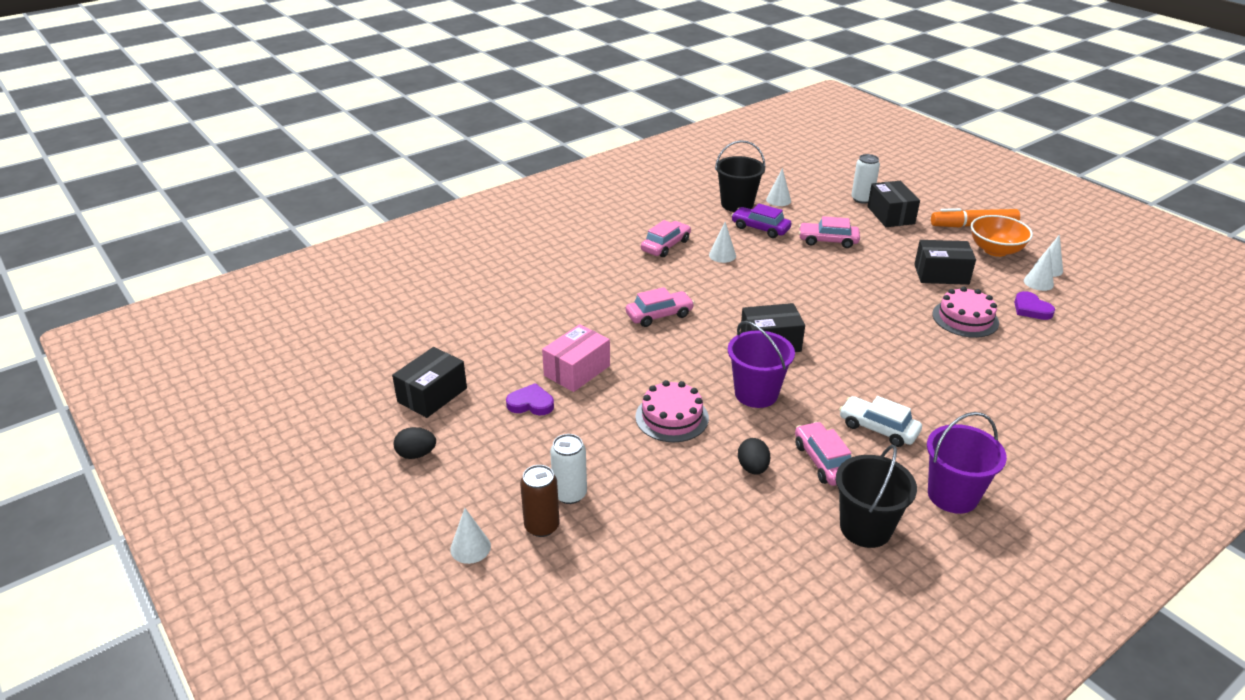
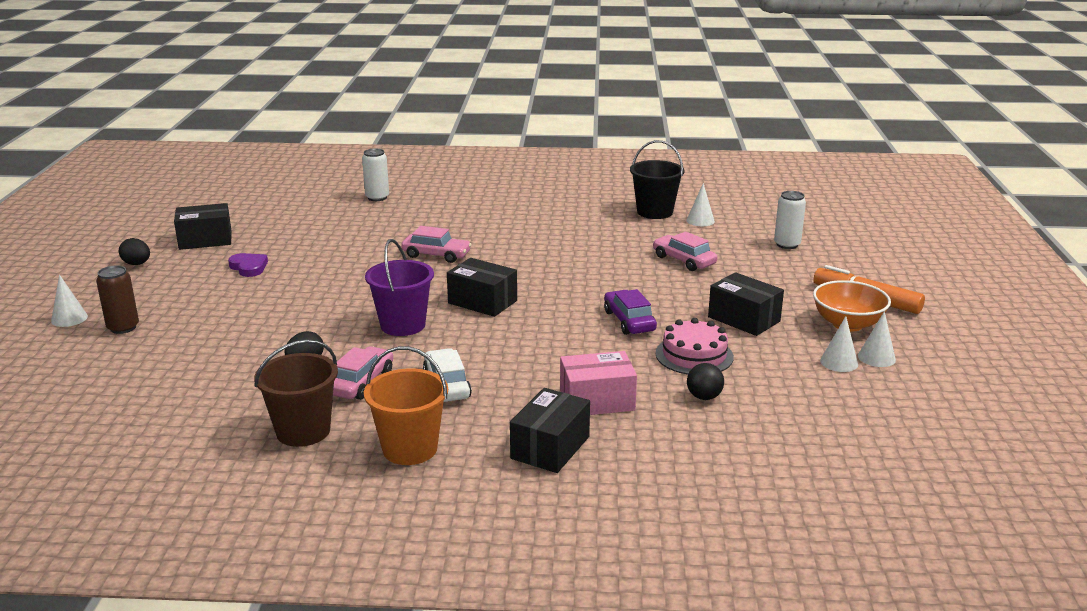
camera: 40 degrees right, 10 degrees down
pink box [542,324,610,392] -> pink box moved to [560,351,637,415]
white can [550,434,587,504] -> white can moved to [362,148,389,201]
pink cake [635,380,709,442] -> none
pink car [641,220,691,257] -> none
white cone [709,222,736,263] -> none
purple car [731,204,792,238] -> purple car moved to [604,289,657,335]
black bucket [836,444,917,548] -> brown bucket [254,340,338,447]
black box [867,181,920,227] -> black box moved to [510,388,590,473]
purple bucket [927,412,1007,514] -> orange bucket [364,346,448,465]
purple heart [1014,291,1055,320] -> none
none -> black ball [687,363,724,400]

